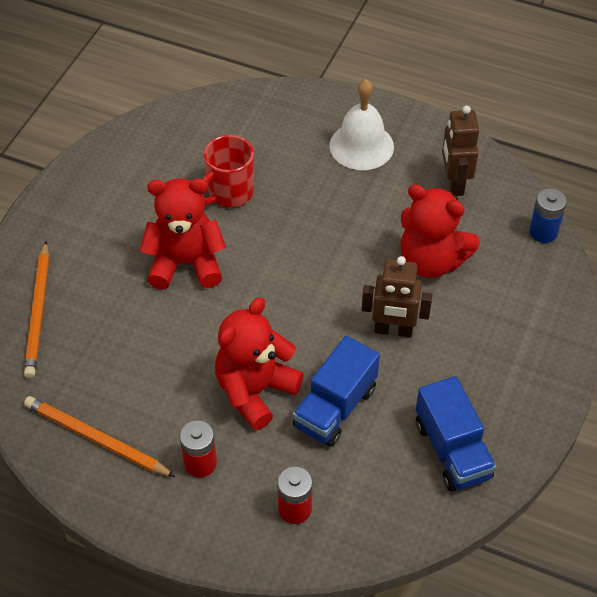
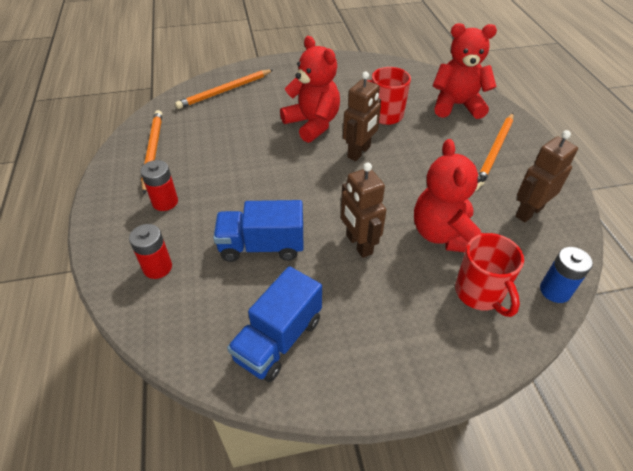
camera: 55 degrees right, 5 degrees down
red teddy bear [215,298,304,431] -> red teddy bear moved to [433,23,497,119]
white bell [330,79,394,170] -> orange pencil [479,113,514,186]
none -> brown robot [343,72,381,161]
none -> red mug [455,233,524,317]

